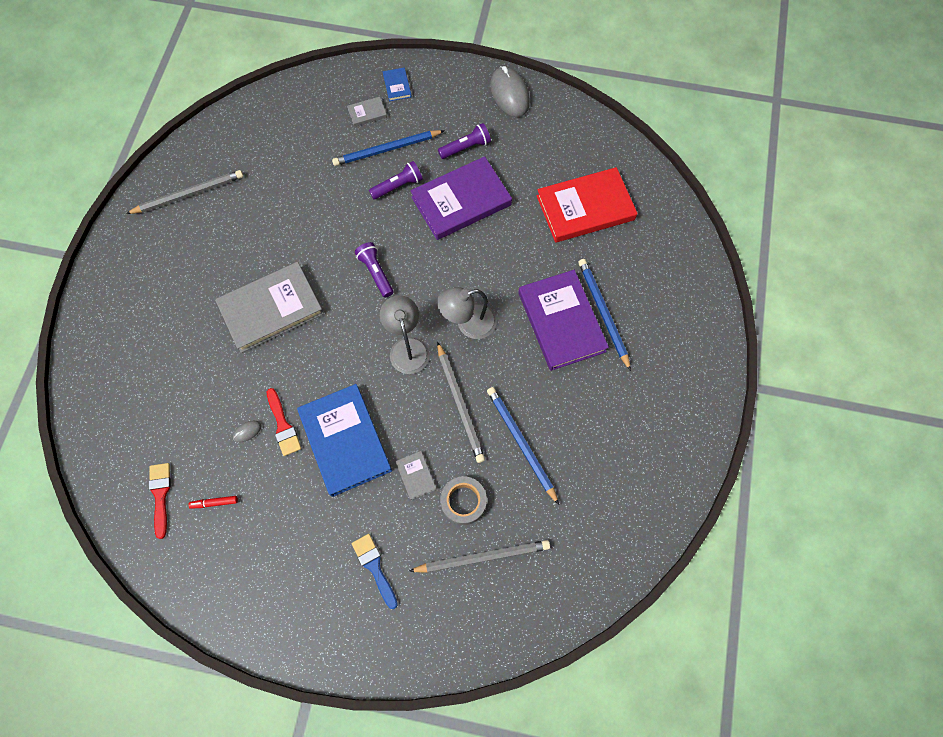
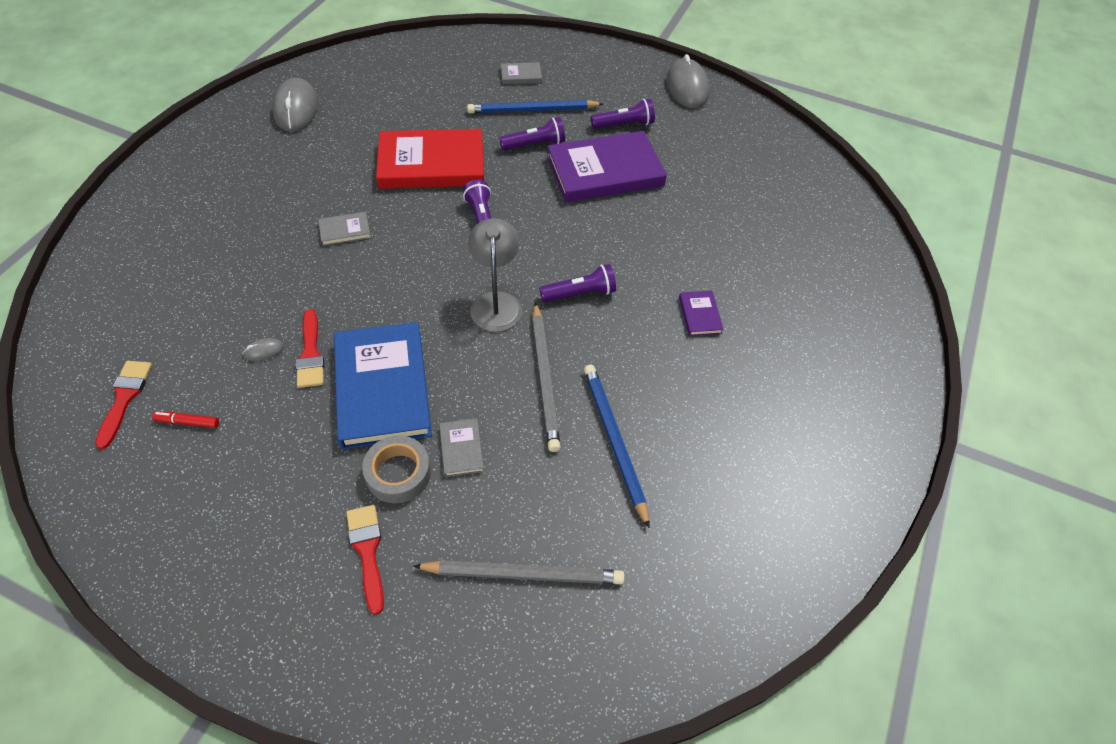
camera: 10 degrees right, 15 degrees down
grey pencil [126,170,243,214] -> grey mouse [272,78,318,132]
grey book [215,262,324,353] -> grey book [318,212,371,246], size x0.43
blue brush [352,534,398,609] -> red brush [346,505,384,615]
blue book [383,68,412,101] -> none
grey lamp [437,287,497,339] -> purple flashlight [539,264,616,302]
grey tape [440,476,487,525] -> grey tape moved to [362,435,431,503]
purple book [518,270,609,371] -> purple book [679,291,724,336], size x0.43
red book [537,167,638,242] -> red book moved to [376,129,484,189]
blue pencil [578,259,631,371] -> none

